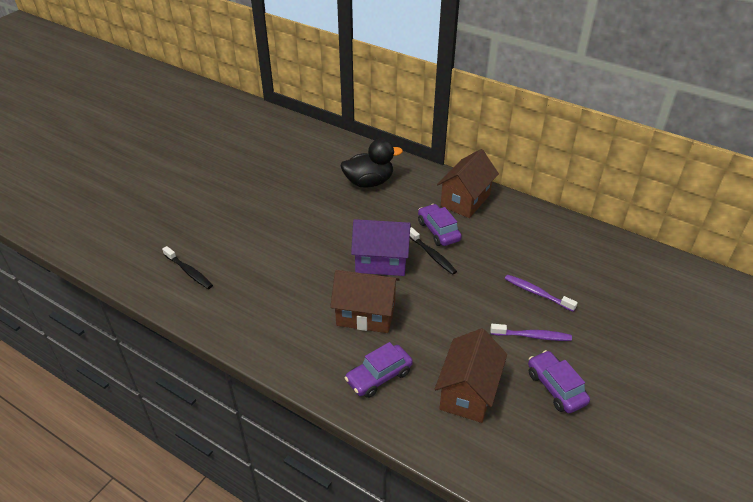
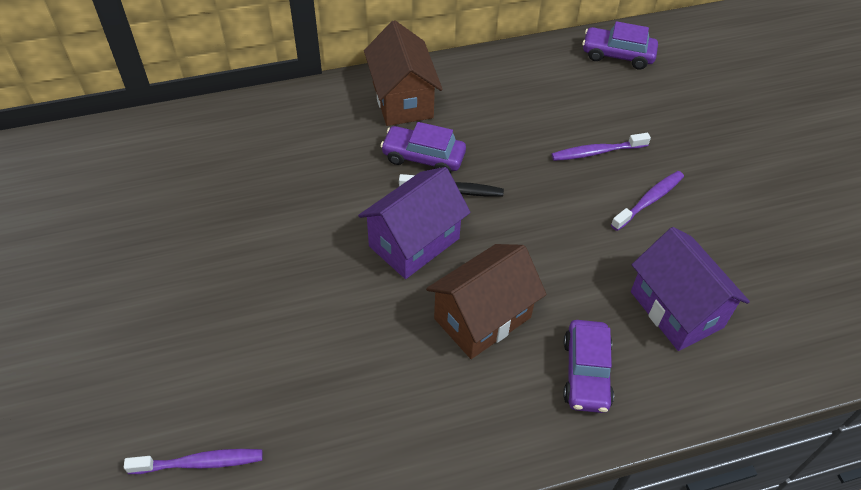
camera: 50 degrees left, 10 degrees up
black toothbrush [162,246,213,289] -> purple toothbrush [124,449,263,474]
black duck [341,139,403,188] -> none
brown house [435,328,507,423] -> purple house [631,227,750,351]
purple car [528,350,590,413] -> purple car moved to [582,21,658,69]

